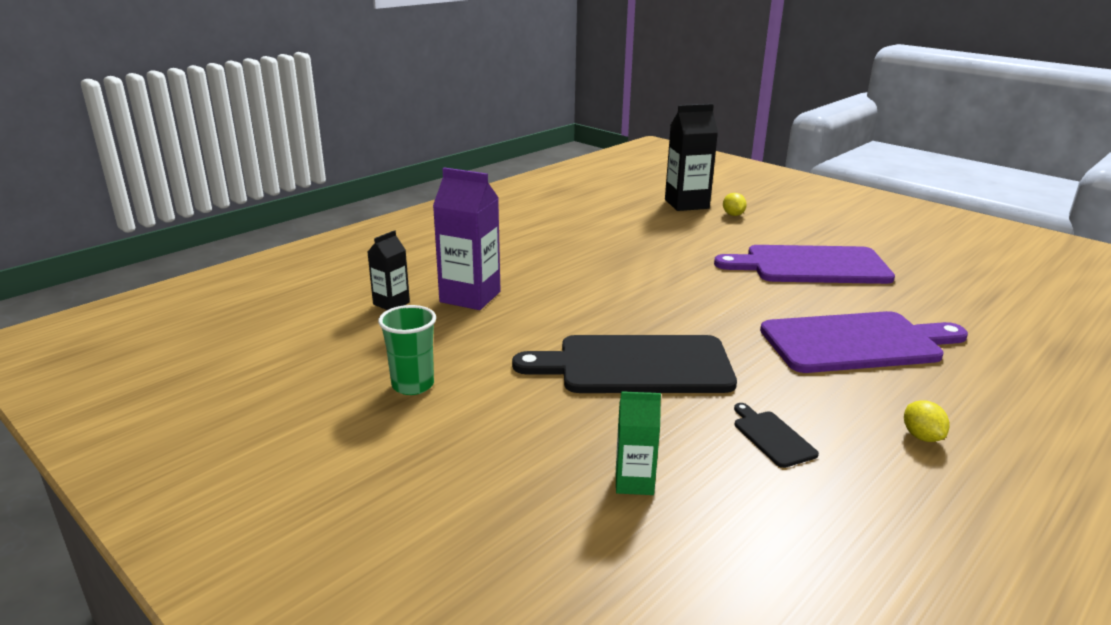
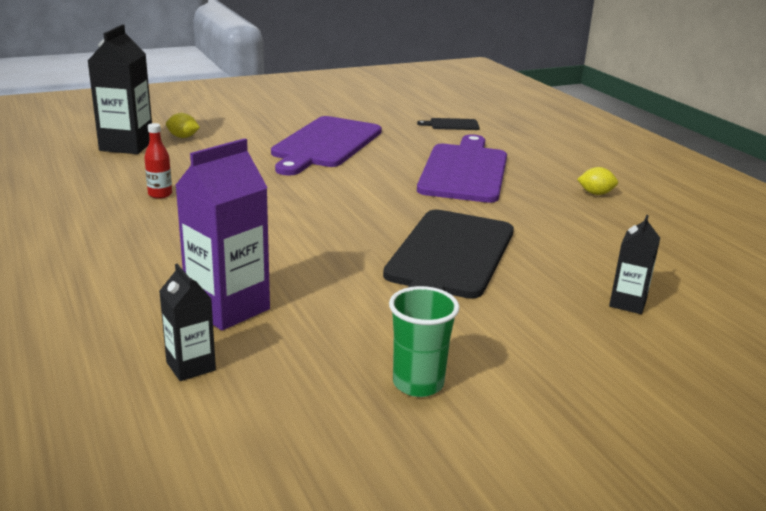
camera: 70 degrees left, 0 degrees up
green carton [616,391,661,495] -> black carton [609,215,660,314]
black cutting board [734,403,819,468] -> black cutting board moved to [417,118,480,130]
none -> red bottle [144,123,172,199]

